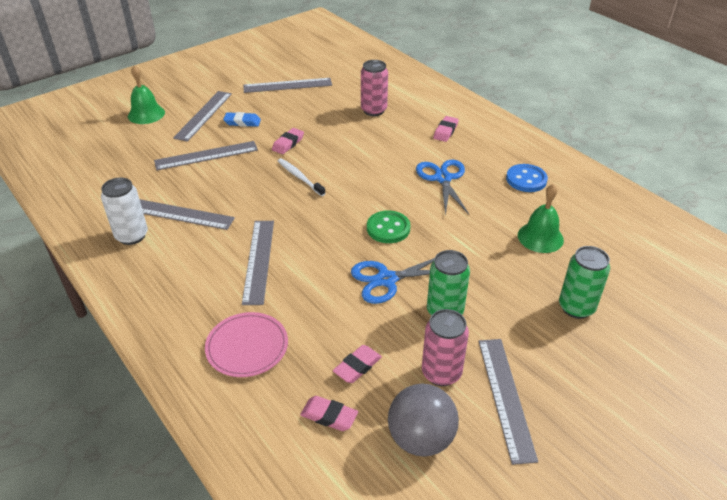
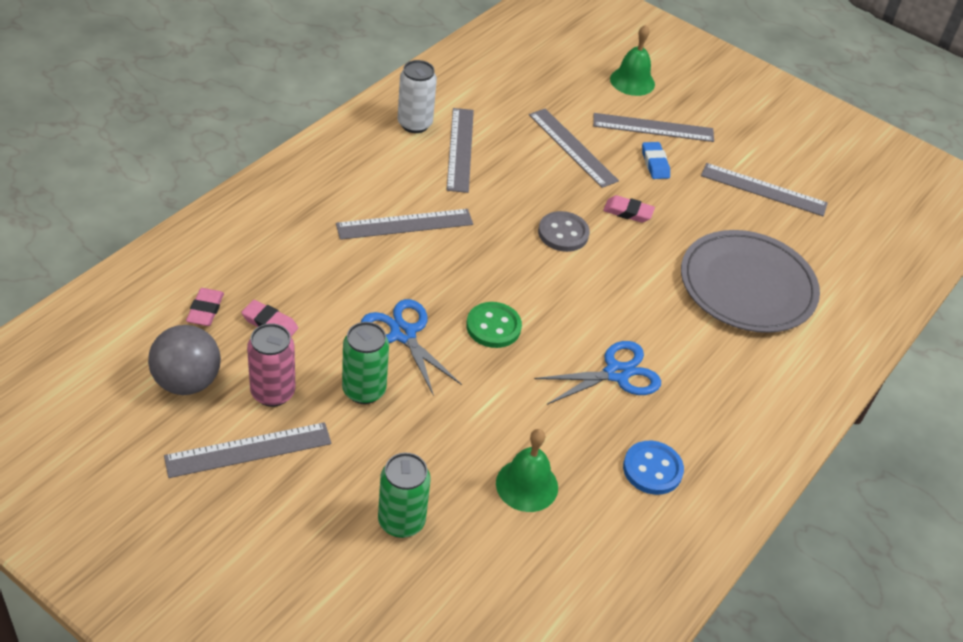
camera: 70 degrees right, 5 degrees up
pink plate [205,312,288,377] -> none
grey ruler [243,78,332,93] -> grey ruler turned 45 degrees counterclockwise [701,163,828,216]
white toothbrush [278,158,326,196] -> grey button [538,211,590,252]
pink can [361,60,388,116] -> grey plate [681,230,820,333]
pink eraser [433,116,459,142] -> none

